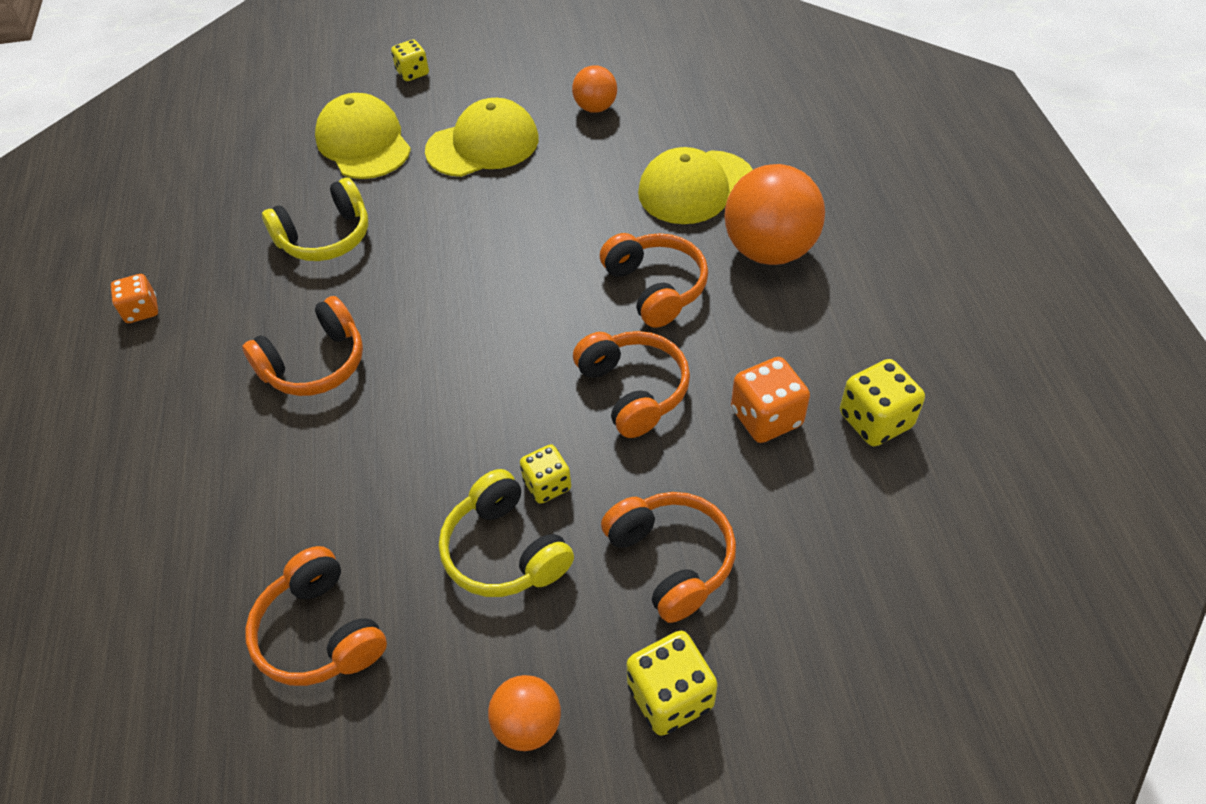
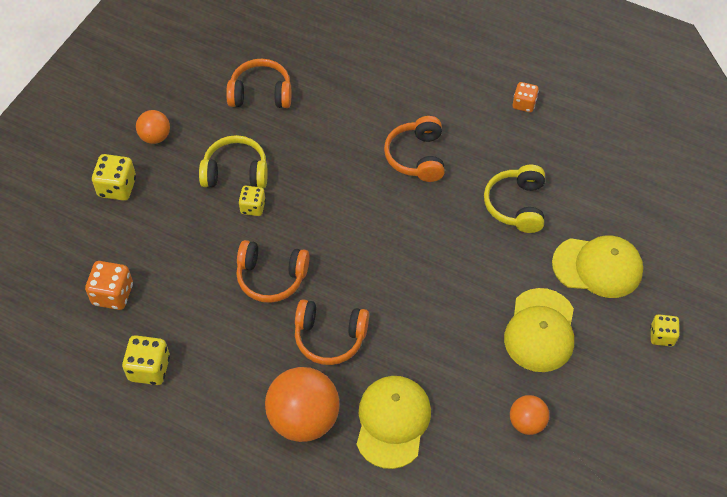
camera: 125 degrees right, 5 degrees up
orange headphones [601,492,736,623] -> none
orange dice [731,357,810,443] -> orange dice moved to [85,261,133,310]

